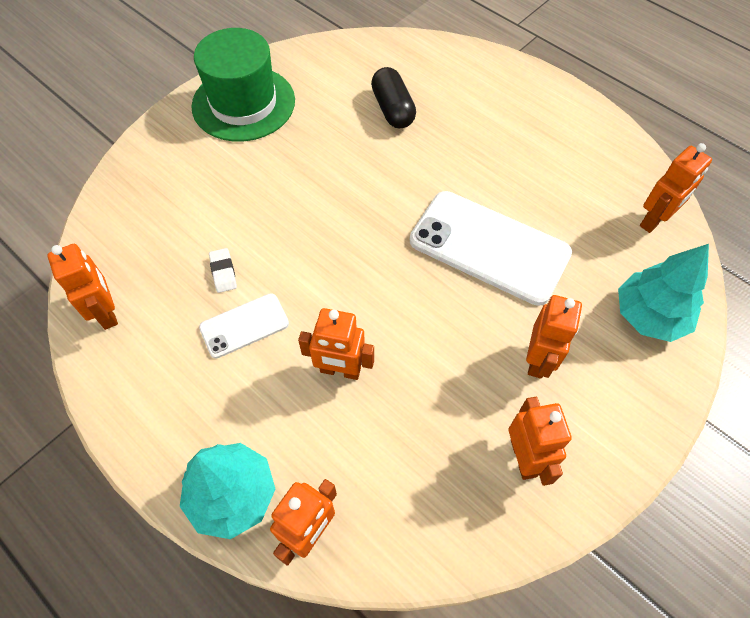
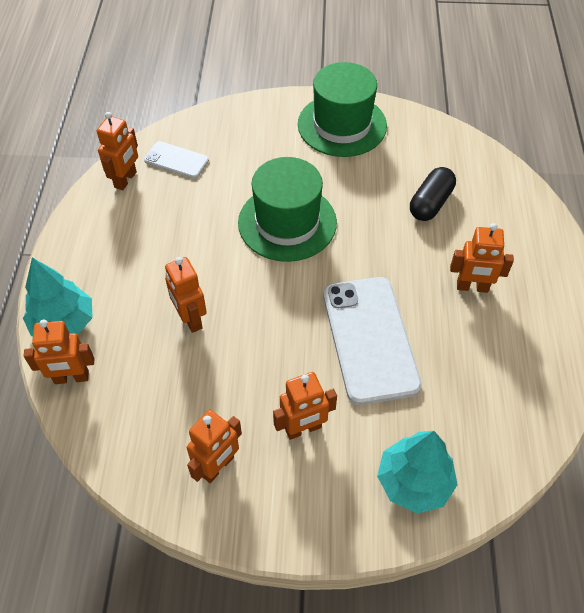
camera: 50 degrees right, 5 degrees down
white phone [199,293,289,358] -> white phone moved to [144,141,209,179]
white eraser [209,248,237,293] -> none
orange robot [640,143,712,233] -> orange robot moved to [450,223,514,293]
none -> green hat [238,157,337,262]

